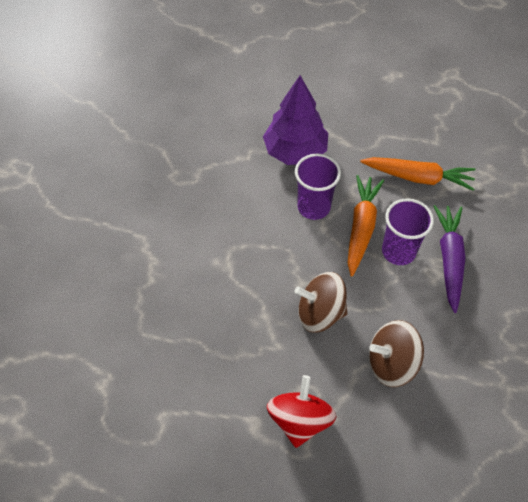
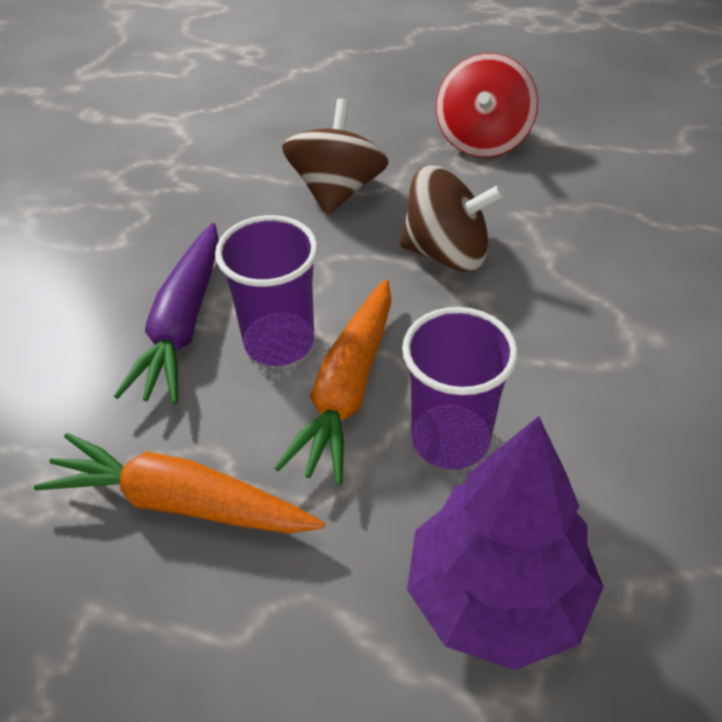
camera: 175 degrees left, 10 degrees down
brown spinning top [369,320,424,387] -> brown spinning top turned 75 degrees counterclockwise [282,99,388,215]

